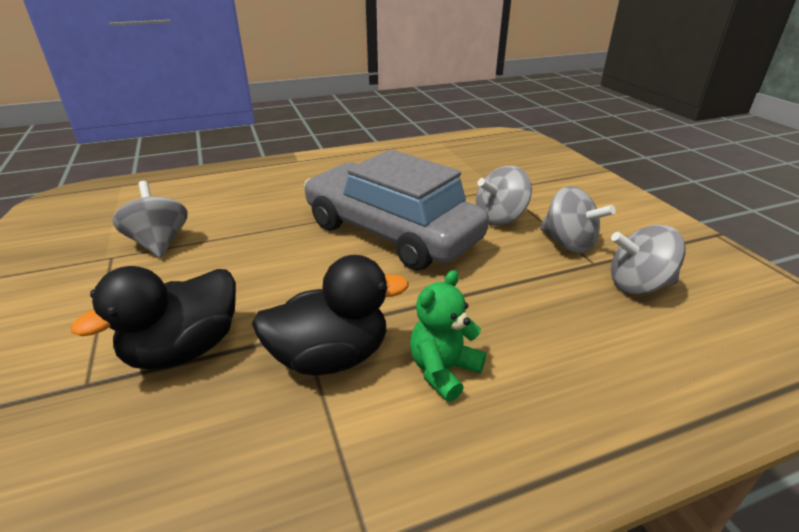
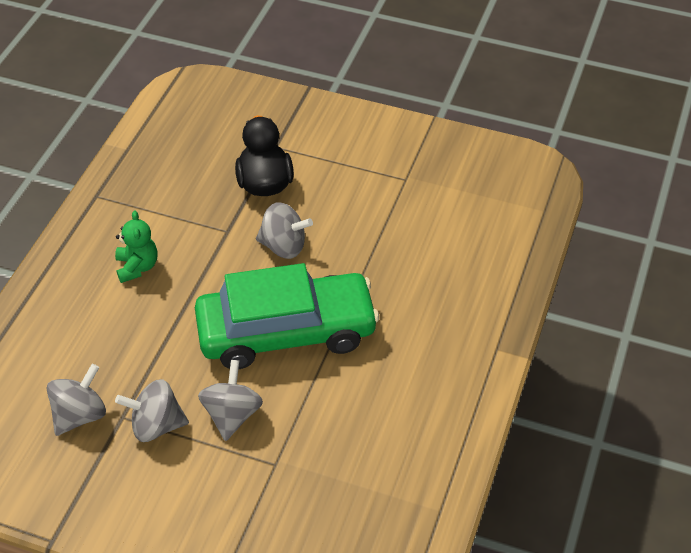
camera: 130 degrees right, 15 degrees up
grey spinning top [112,181,188,258] -> grey spinning top moved to [256,202,313,259]
black duck [252,255,409,375] -> none
grey car [304,149,489,271] -> green car [195,263,379,369]

